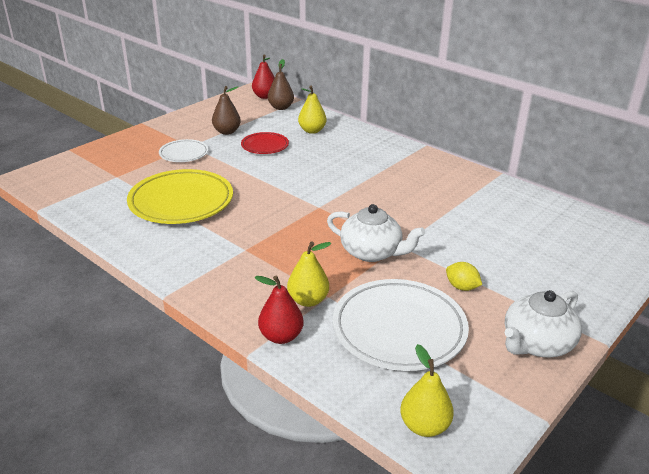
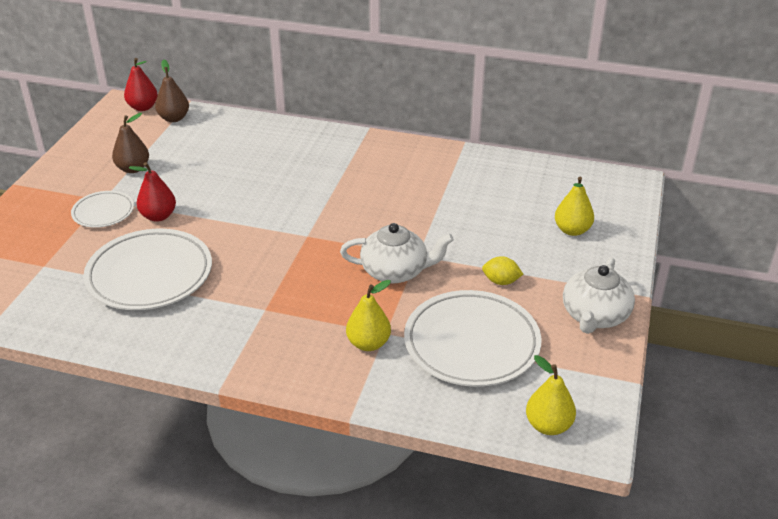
camera: 25 degrees left, 5 degrees up
yellow plate [127,169,233,224] -> white plate [83,229,212,310]
red plate [241,132,289,154] -> none
red pear [254,275,303,344] -> red pear moved to [129,162,176,222]
yellow pear [298,86,327,134] -> yellow pear moved to [555,177,594,236]

